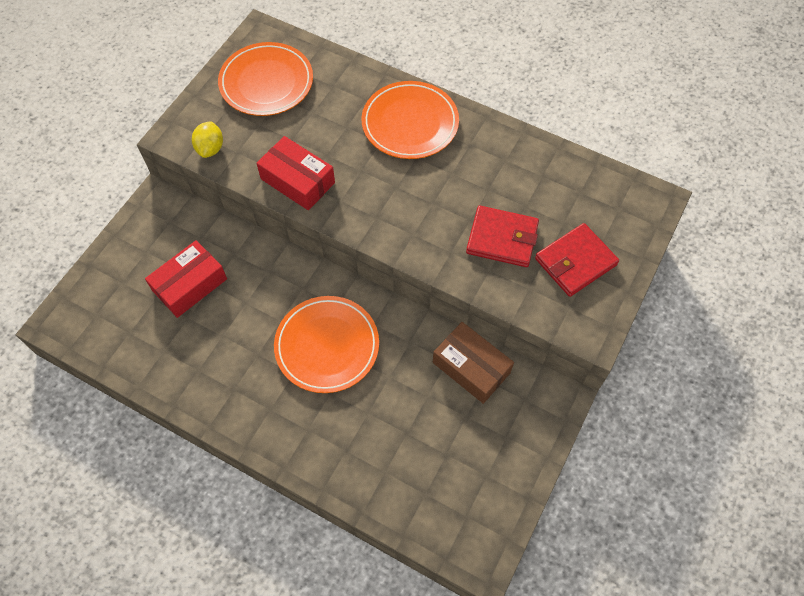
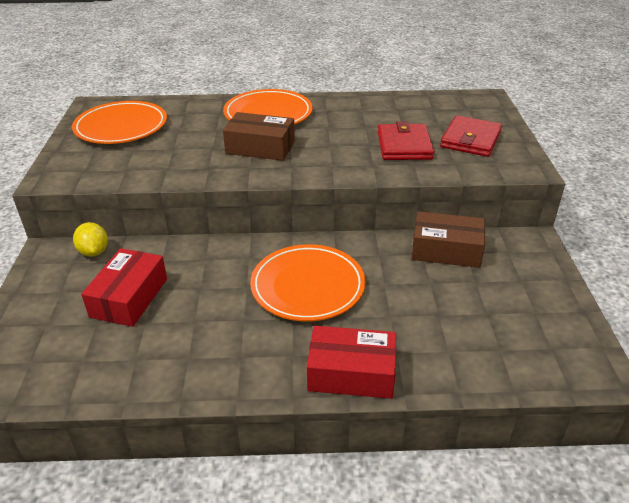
camera: 30 degrees left, 25 degrees down
yellow lemon [192,121,223,158] -> yellow lemon moved to [73,222,108,257]
red box [256,136,335,210] -> red box moved to [307,326,396,399]
red wallet [466,206,539,267] -> red wallet turned 75 degrees counterclockwise [378,121,434,160]
none -> brown box [223,112,295,161]

